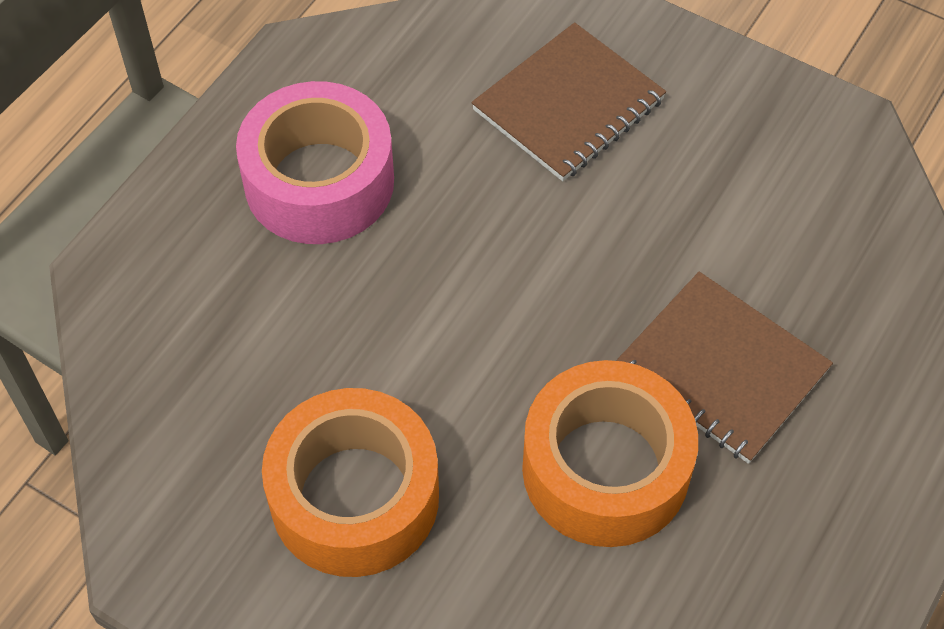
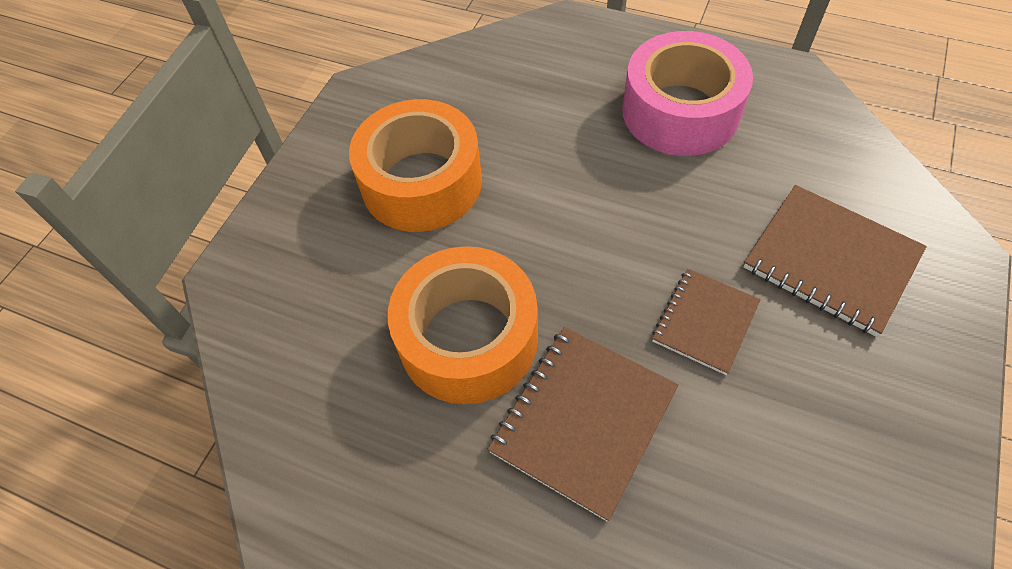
camera: 85 degrees right, 0 degrees up
none -> brown notebook [652,269,761,375]

